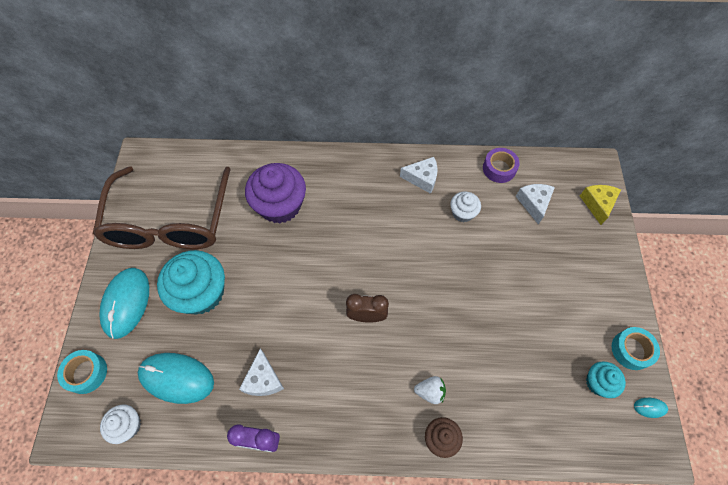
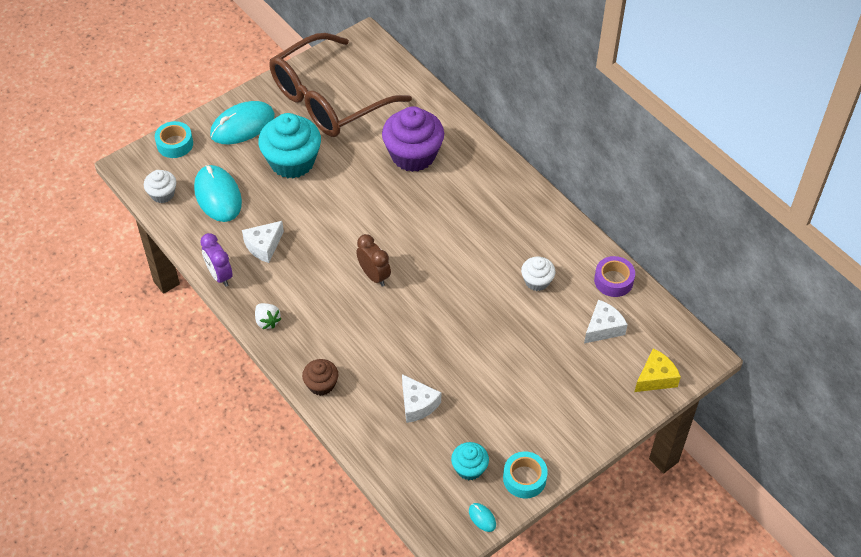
camera: 50 degrees right, 10 degrees down
white cheese [400,157,438,194] -> white cheese moved to [402,374,441,423]
white strawberry [414,376,446,404] -> white strawberry moved to [255,303,281,329]

